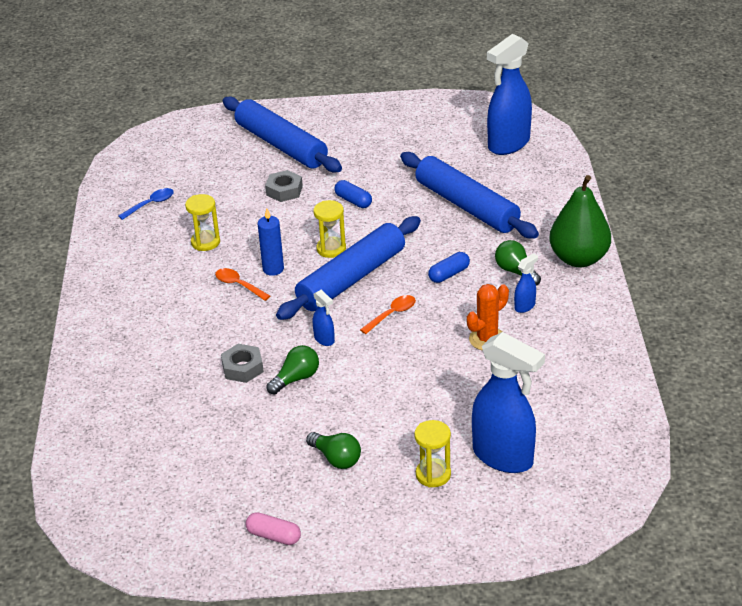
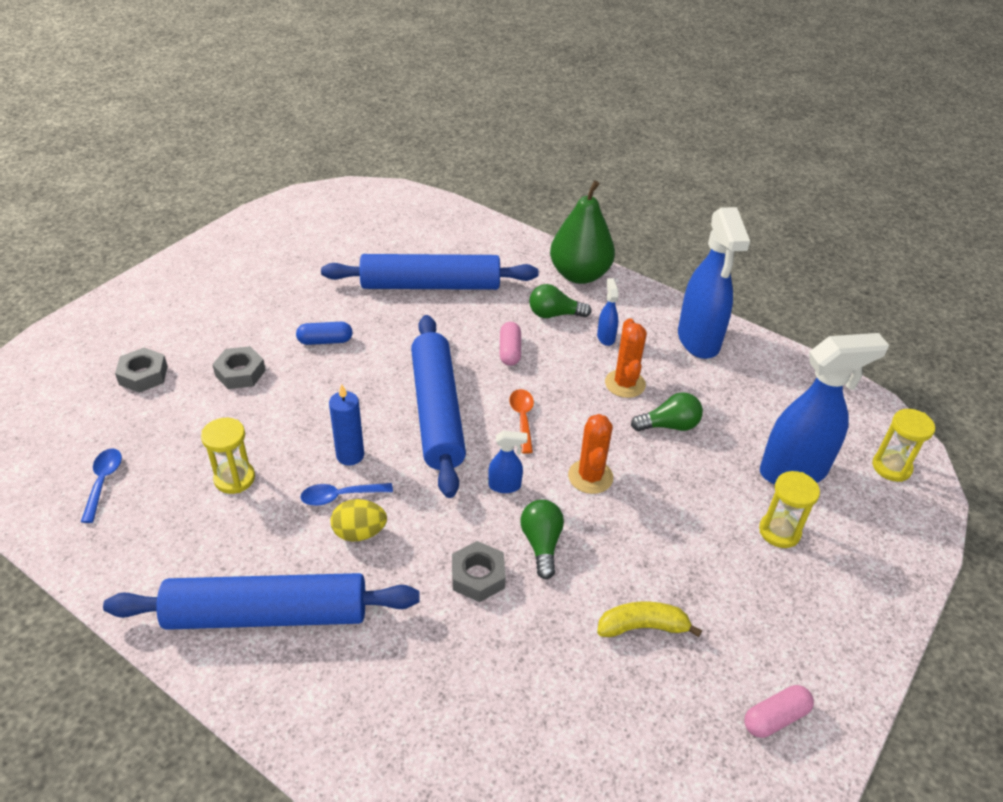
camera: 55 degrees left, 5 degrees up
orange spoon [215,268,270,301] -> blue spoon [300,483,393,506]
blue rolling pin [223,96,342,173] -> blue rolling pin moved to [103,573,420,630]
green light bulb [306,432,361,469] -> green light bulb moved to [631,392,703,431]
yellow hourglass [313,200,346,258] -> yellow hourglass moved to [872,409,935,482]
blue capsule [428,252,470,283] -> pink capsule [500,322,521,366]
blue spray bottle [487,34,532,155] -> blue spray bottle moved to [678,207,750,359]
none -> grey nut [115,347,168,393]
none -> yellow egg [331,499,387,542]
none -> orange cactus [568,414,613,494]
none -> yellow banana [597,601,702,637]

